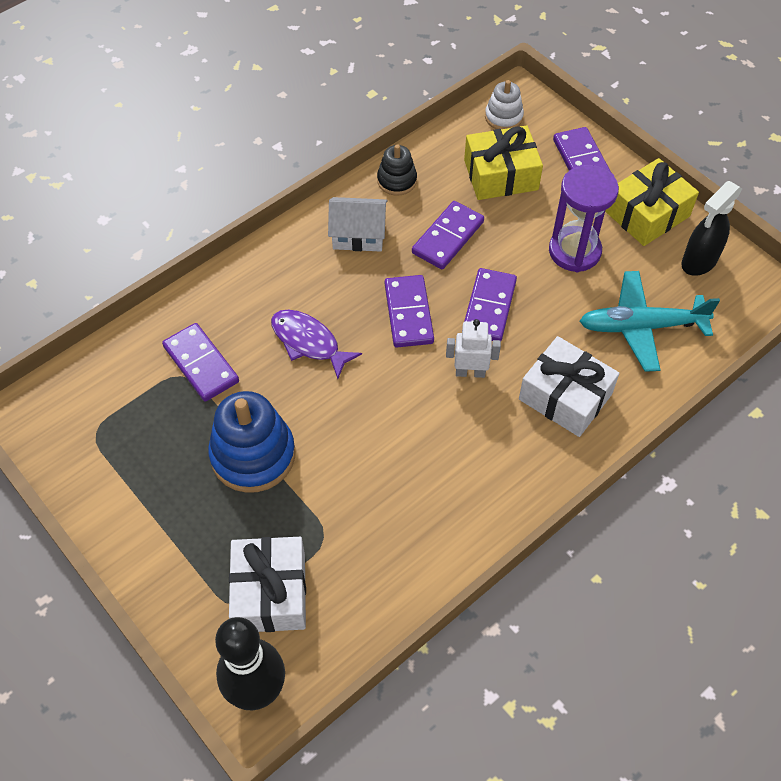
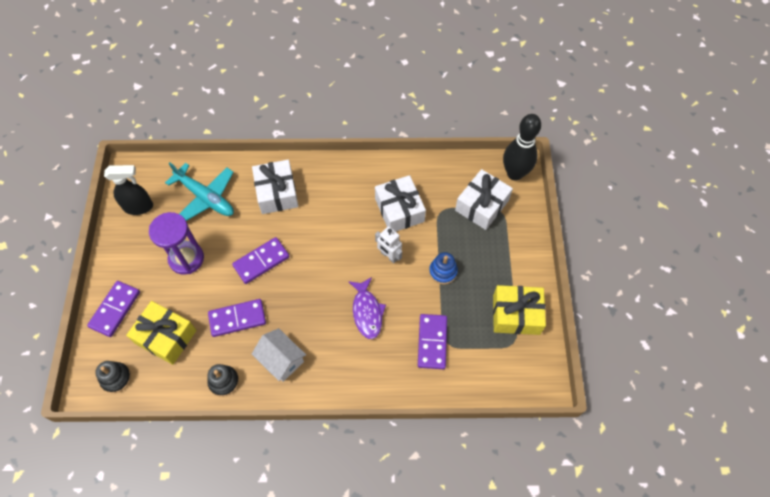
camera: 140 degrees left, 5 degrees up
blue stacking toy [208,391,295,493] -> blue stacking toy [429,252,458,285], size x0.55
purple domino [385,275,434,347] -> none
white robot [446,319,501,378] -> white robot moved to [375,226,402,263]
white stacking toy [485,80,524,129] -> black stacking toy [95,361,131,393]
yellow gift [605,158,699,246] -> yellow gift moved to [493,285,546,335]
none -> white gift [375,175,426,231]

